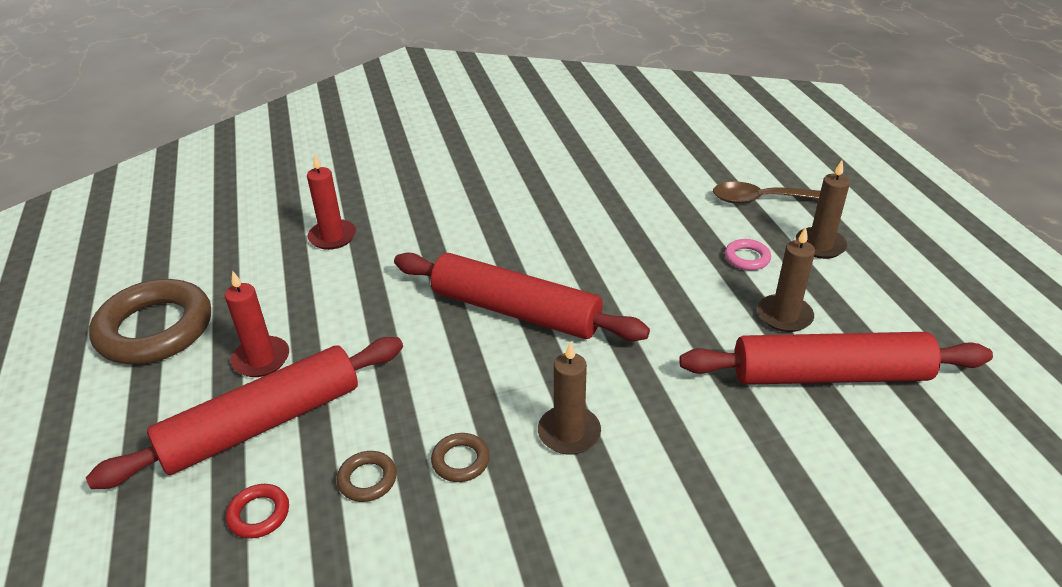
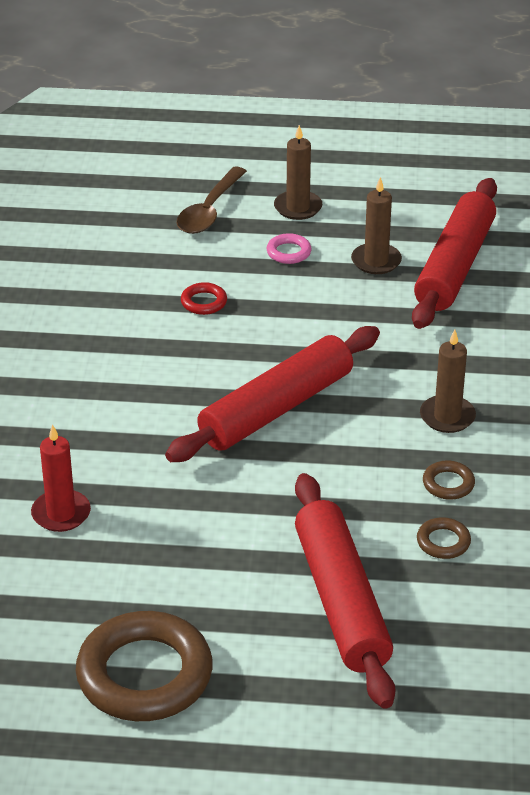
camera: 70 degrees left, 0 degrees up
red candle [225,270,289,377] -> none
red ring [226,484,289,539] -> red ring moved to [181,282,227,315]

